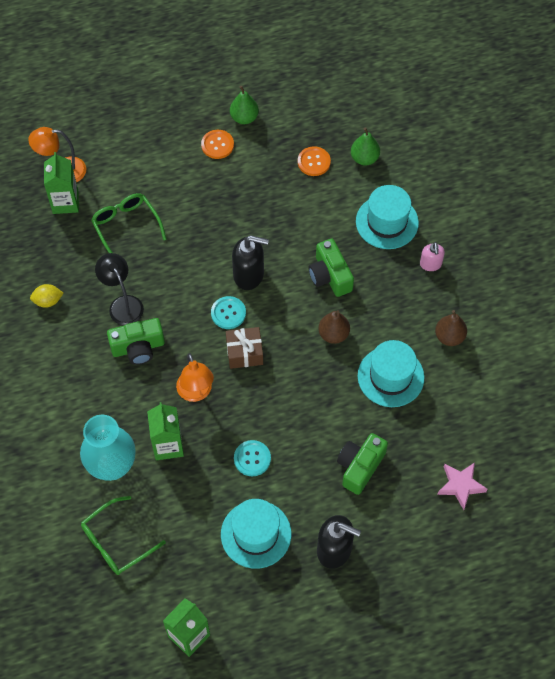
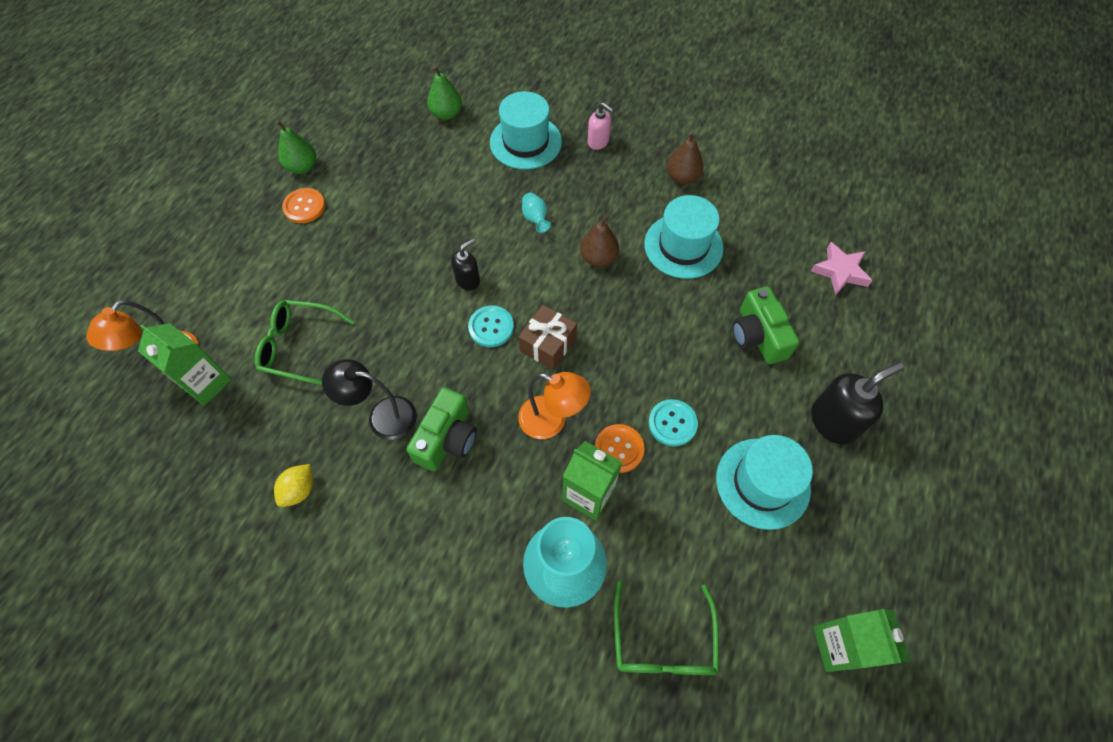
camera: 50 degrees left, 0 degrees up
black soap dispenser [232,235,269,290] -> black soap dispenser [451,239,480,291], size x0.59
orange button [298,146,331,176] -> orange button moved to [595,424,645,473]
green camera [309,239,354,297] -> turquoise vase [522,193,551,233]

